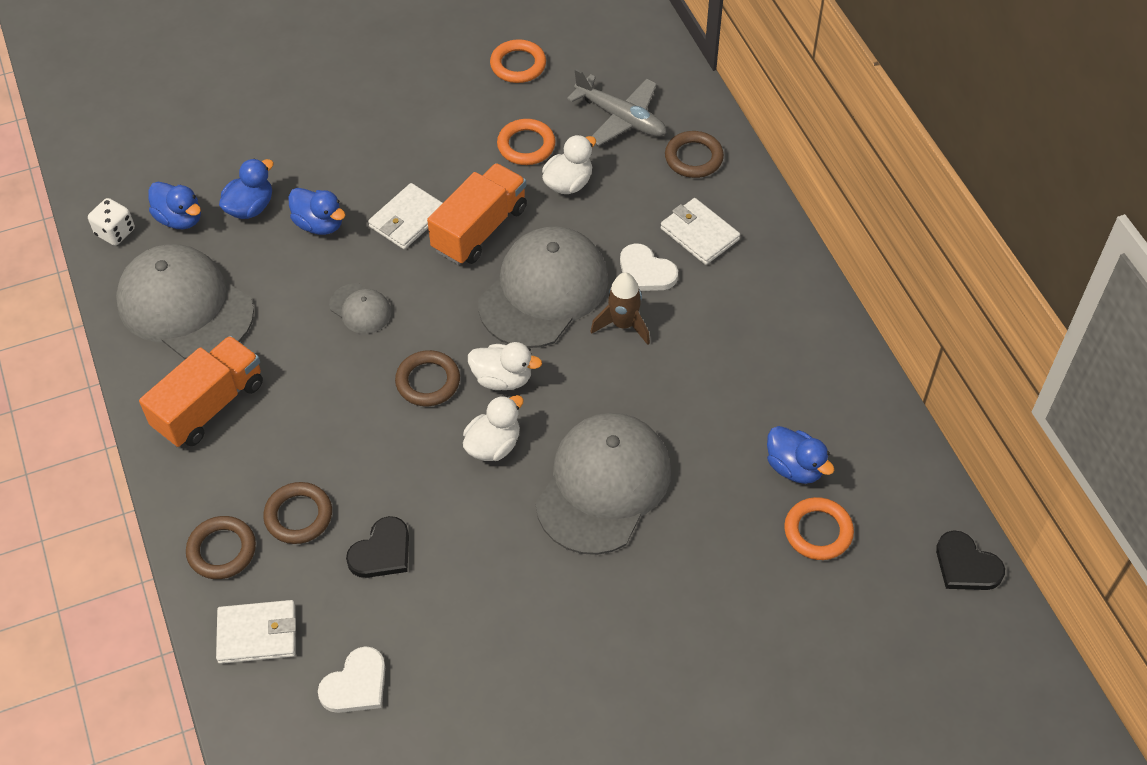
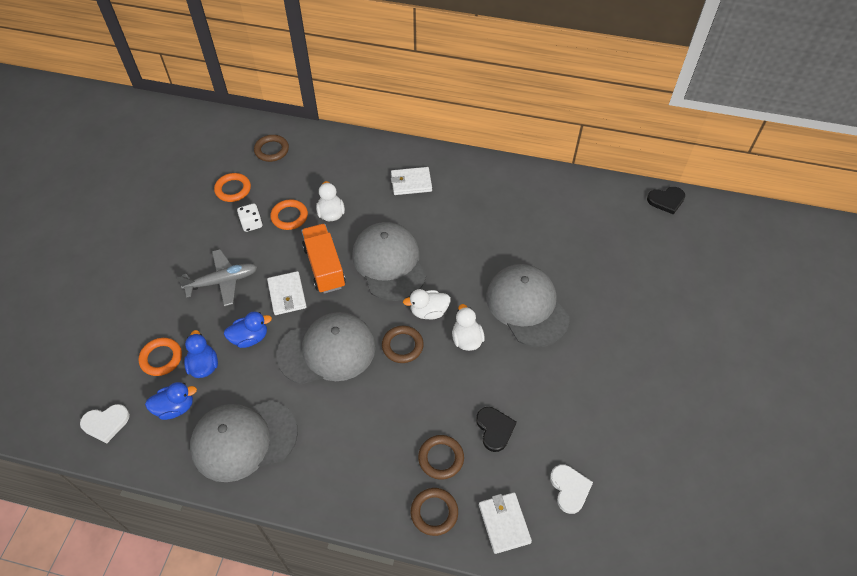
camera: 55 degrees left, 0 degrees up
white dice [88,198,135,246] -> white dice moved to [237,204,263,232]
orange truck [139,336,263,447] -> none
white wallet [216,600,296,664] -> white wallet turned 45 degrees counterclockwise [479,492,532,554]
grey cap [329,284,392,334] -> grey cap [277,312,376,385], size x2.21
white duck [468,342,542,390] -> white duck turned 150 degrees counterclockwise [403,289,451,320]
grey plane [567,69,667,146] -> grey plane moved to [177,249,257,306]
brown rocket [590,272,650,345] -> none
white heart [620,243,678,291] -> white heart moved to [80,404,130,444]
brown ring [665,131,724,178] -> brown ring moved to [254,135,289,162]
blue duck [767,426,834,484] -> none
orange ring [784,497,854,560] -> orange ring moved to [139,338,182,376]

